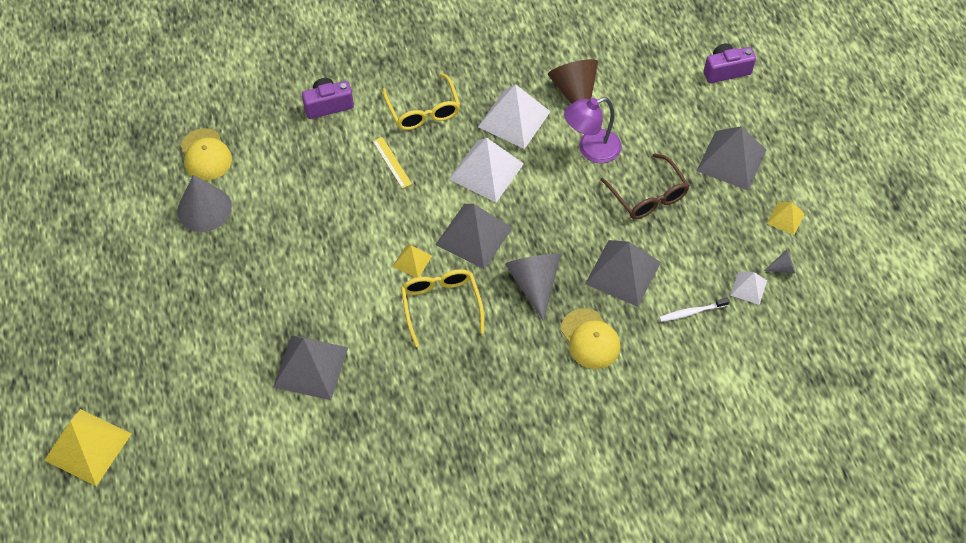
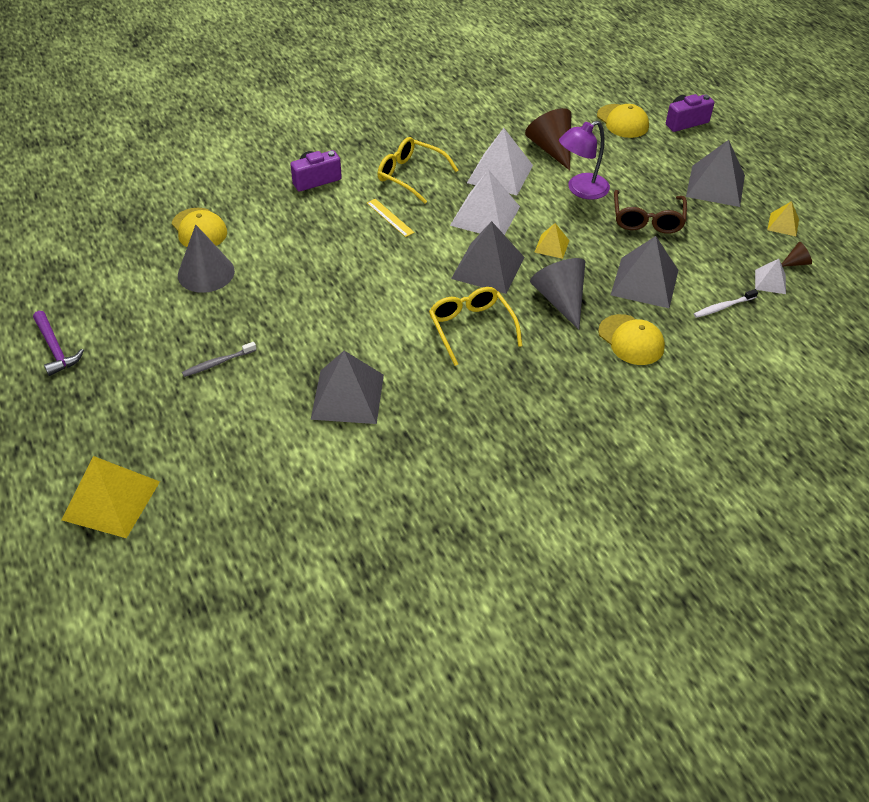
camera: 10 degrees left, 10 degrees down
yellow glasses [383,73,460,130] -> yellow glasses turned 150 degrees clockwise [377,137,458,204]
yellow pyramid [392,244,432,278] -> yellow pyramid moved to [535,223,570,259]
brown glasses [600,153,690,219] -> brown glasses turned 45 degrees clockwise [614,190,687,234]
grey cone [764,250,796,274] -> brown cone [782,242,812,267]
none -> purple hammer [33,311,84,376]
none -> grey toothbrush [182,342,256,377]
none -> yellow cap [597,104,649,138]

